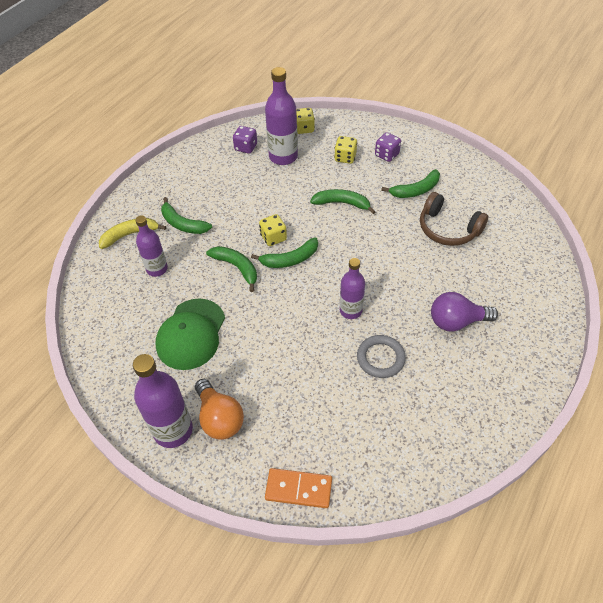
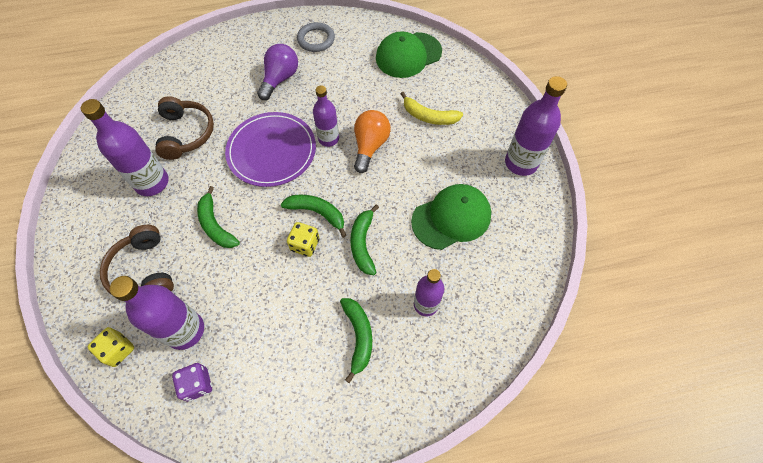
camera: 135 degrees left, 10 degrees up
yellow banana [99,218,166,249] -> yellow banana moved to [401,92,463,125]
orange light bulb [195,379,244,440] -> orange light bulb moved to [354,110,391,173]
orange domino [265,468,332,508] -> none
yellow dice [334,136,357,164] -> brown headphones [100,225,174,294]
grey ring [357,335,406,378] -> grey ring moved to [297,22,335,52]
purple dice [375,132,401,162] -> none
green banana [381,169,440,198] -> purple bottle [81,99,169,196]
purple light bulb [431,292,498,332] -> purple light bulb turned 105 degrees counterclockwise [257,44,298,100]
none -> purple plate [225,112,316,187]
none -> green cap [376,31,442,78]

